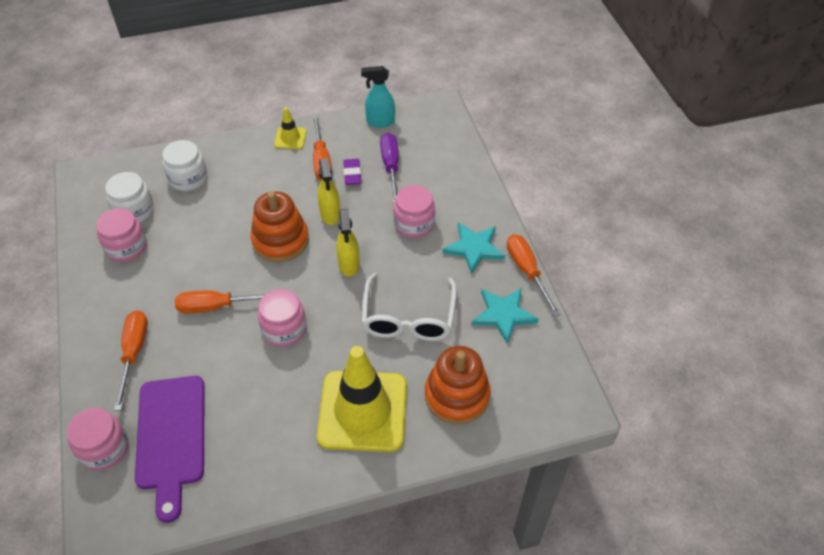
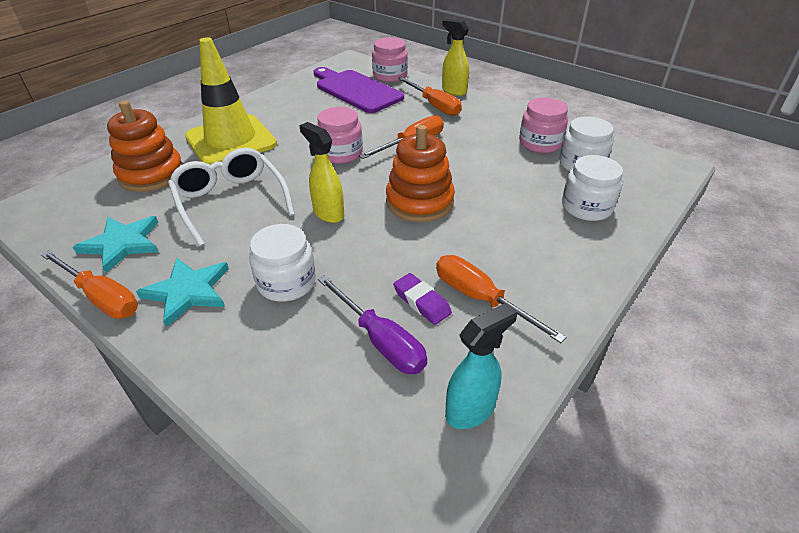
camera: 145 degrees right, 10 degrees down
yellow traffic cone [274,107,307,149] -> none
yellow spray bottle [318,158,340,225] -> yellow spray bottle moved to [442,19,469,96]
pink jar [393,185,435,238] -> white jar [249,224,316,302]

